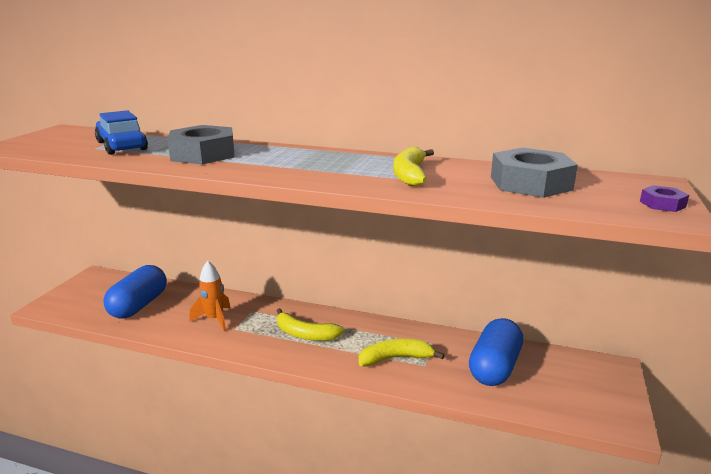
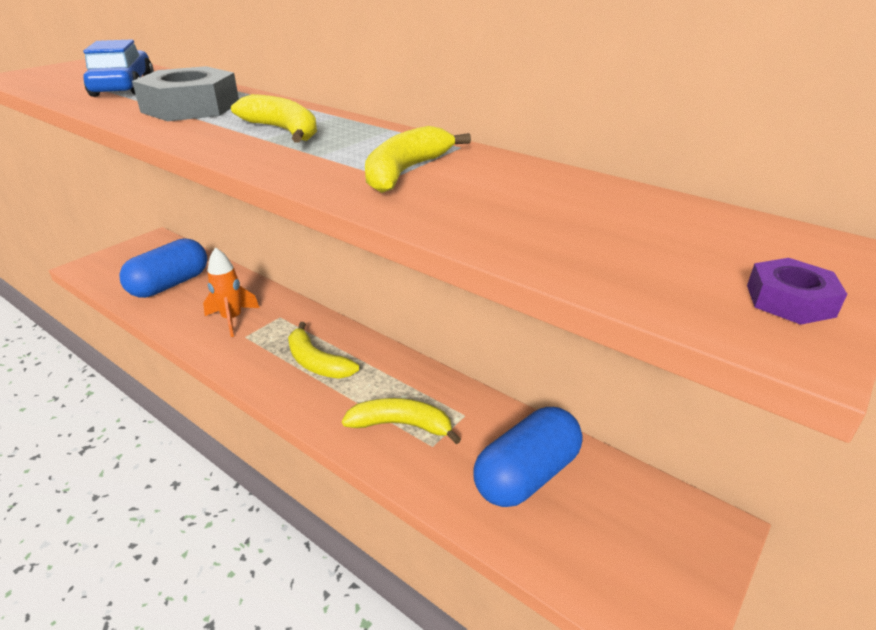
camera: 20 degrees right, 10 degrees up
grey nut [491,148,578,198] -> none
none -> yellow banana [231,94,317,143]

